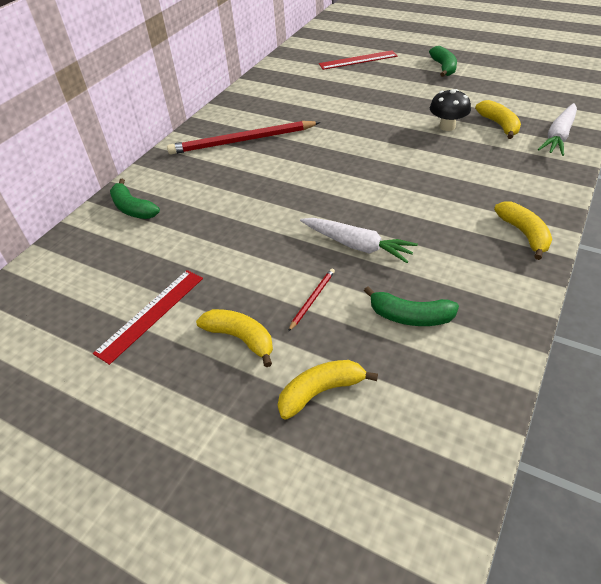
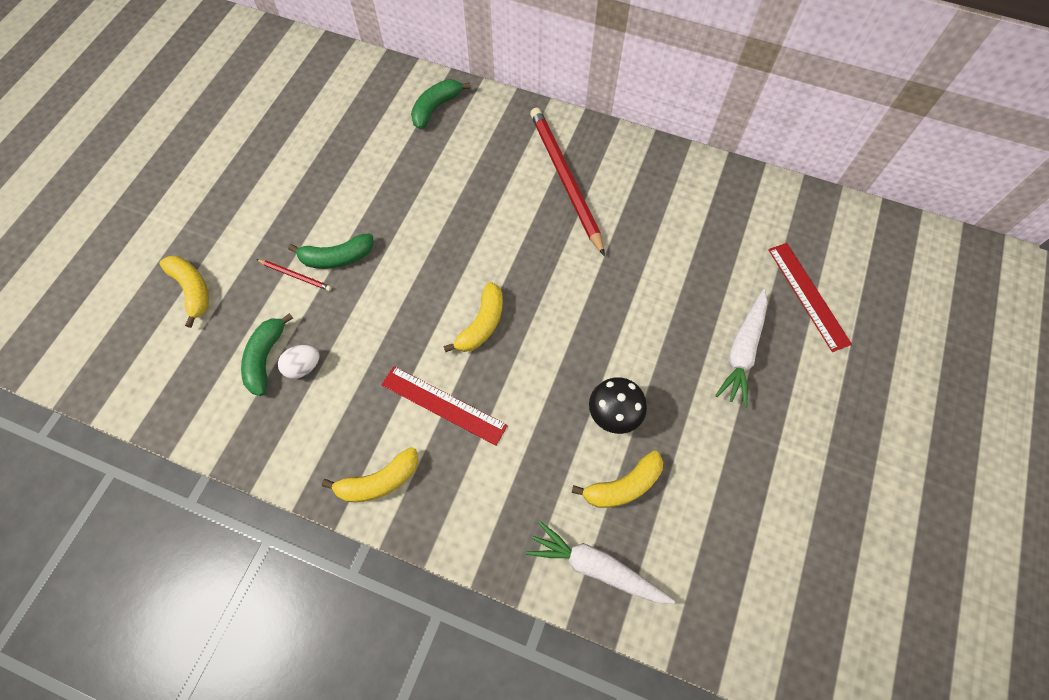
camera: 80 degrees right, 20 degrees up
red ruler [93,270,203,365] -> red ruler moved to [381,366,508,446]
yellow banana [196,309,273,367] -> yellow banana moved to [443,282,503,352]
white carrot [300,218,418,263] -> white carrot moved to [715,289,768,407]
green banana [429,46,457,77] -> green banana moved to [288,234,373,269]
none -> white egg [278,345,319,379]

